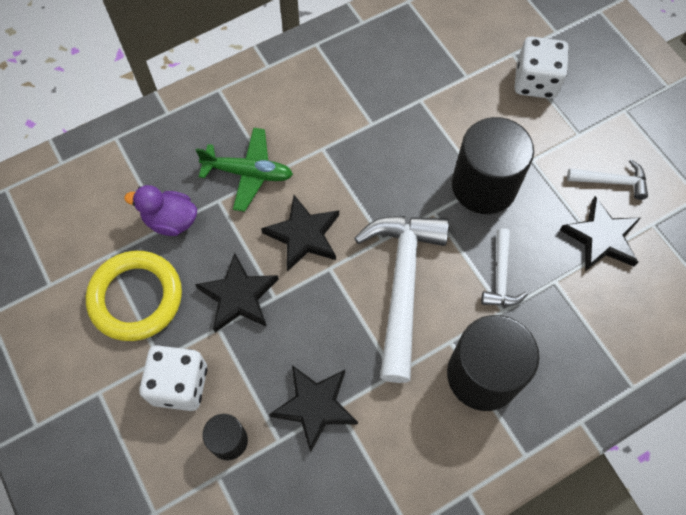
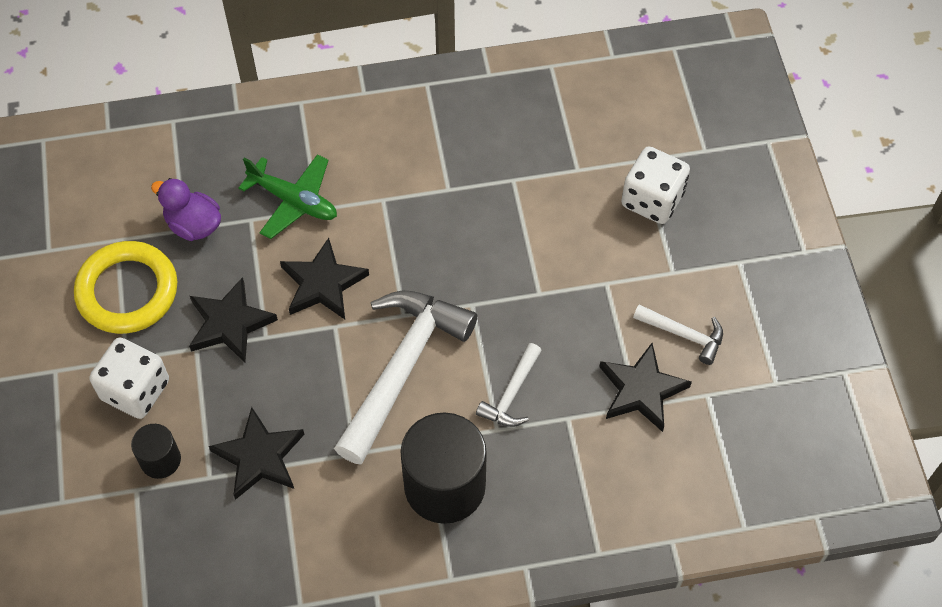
camera: 20 degrees right, 5 degrees down
black cylinder [452,117,534,214] -> none

